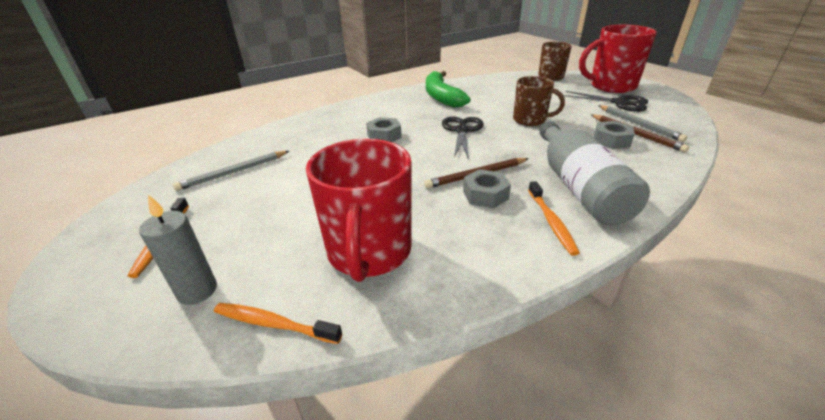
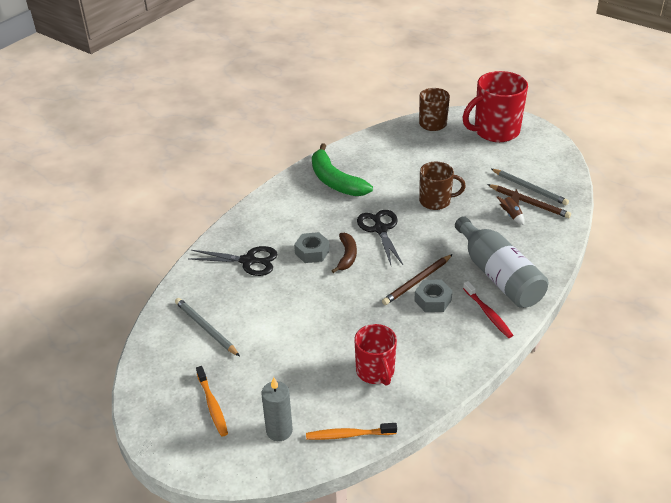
camera: 20 degrees left, 5 degrees up
grey pencil [173,151,289,191] -> grey pencil turned 105 degrees clockwise [175,298,240,356]
red mug [306,139,412,282] -> red mug [354,324,397,386], size x0.62
orange toothbrush [528,181,580,256] -> red toothbrush [463,281,513,338]
black scissors [563,91,648,112] -> black scissors moved to [189,246,278,276]
grey nut [594,121,635,149] -> brown rocket [497,189,525,225]
none -> brown banana [331,233,357,273]

